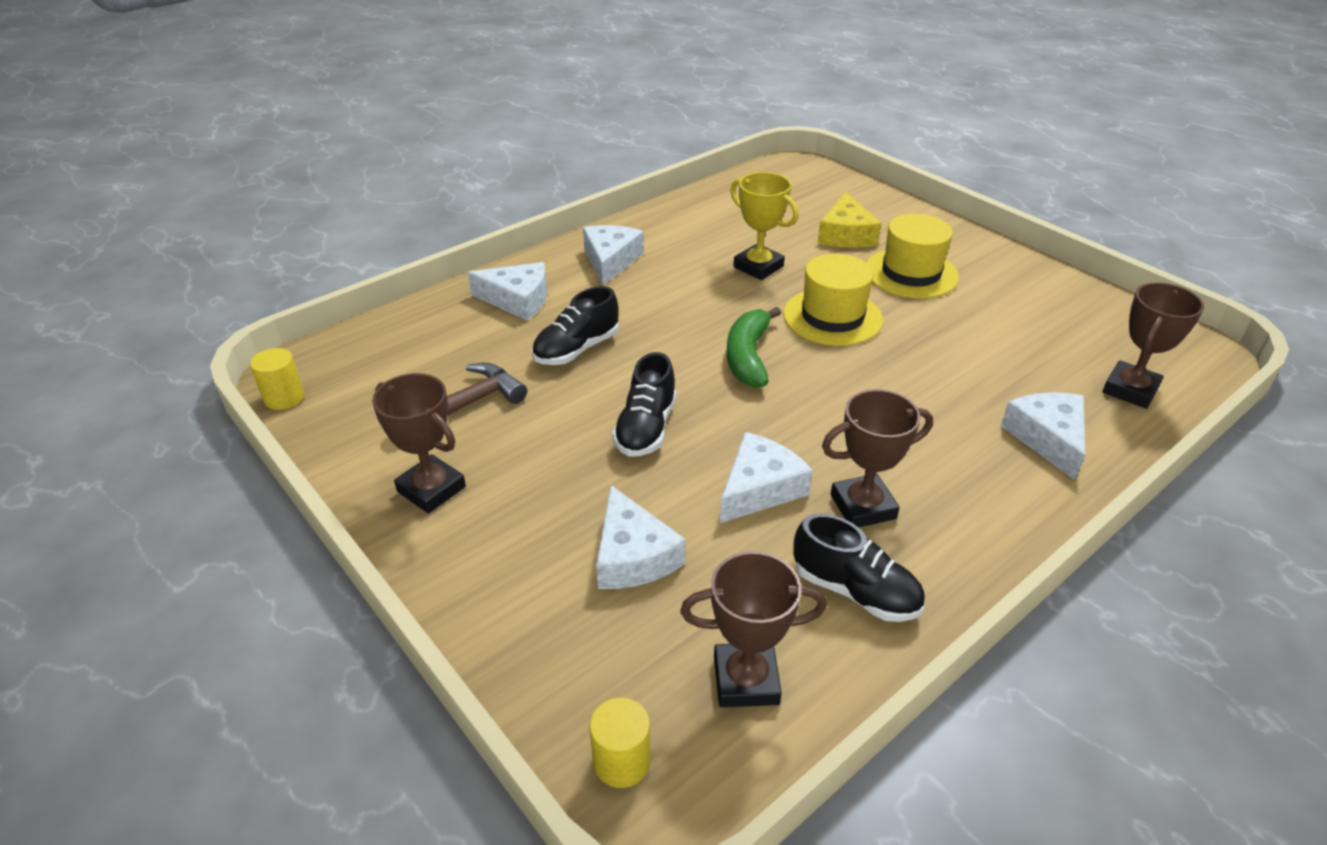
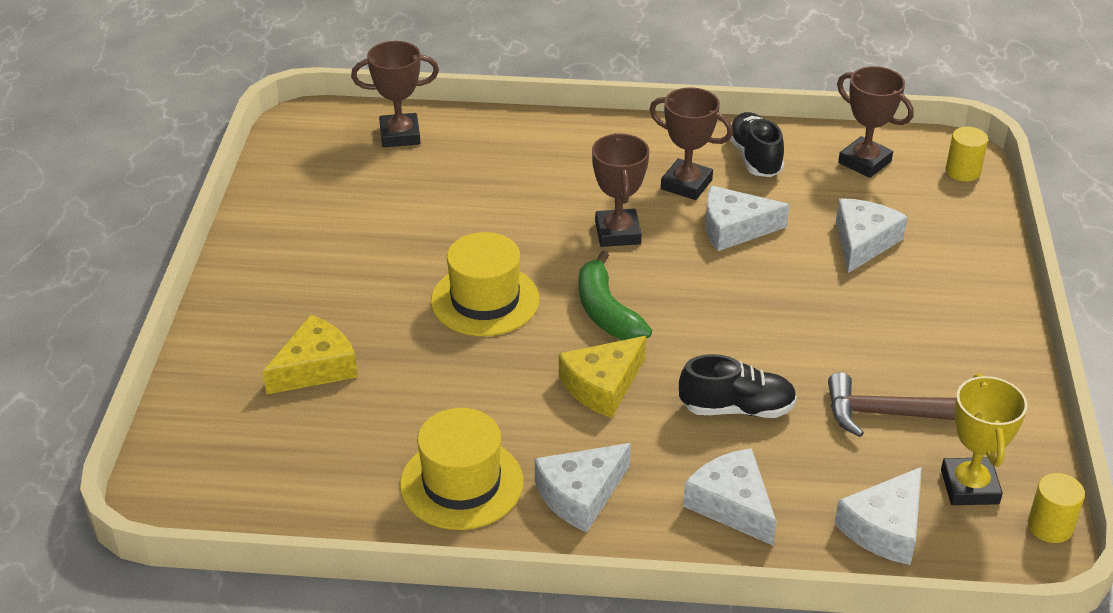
camera: 135 degrees left, 0 degrees up
brown trophy [372,373,466,514] -> brown trophy moved to [592,133,649,247]
black shoe [612,352,676,457] -> none
green banana [727,307,781,388] -> green banana turned 105 degrees clockwise [578,251,652,340]
yellow trophy [730,172,799,280] -> yellow trophy moved to [941,373,1028,505]
yellow hat [866,214,959,299] -> yellow hat moved to [400,408,524,530]
white cheese [1001,392,1085,480] -> white cheese moved to [834,467,922,565]
none -> yellow cheese [559,336,646,418]

